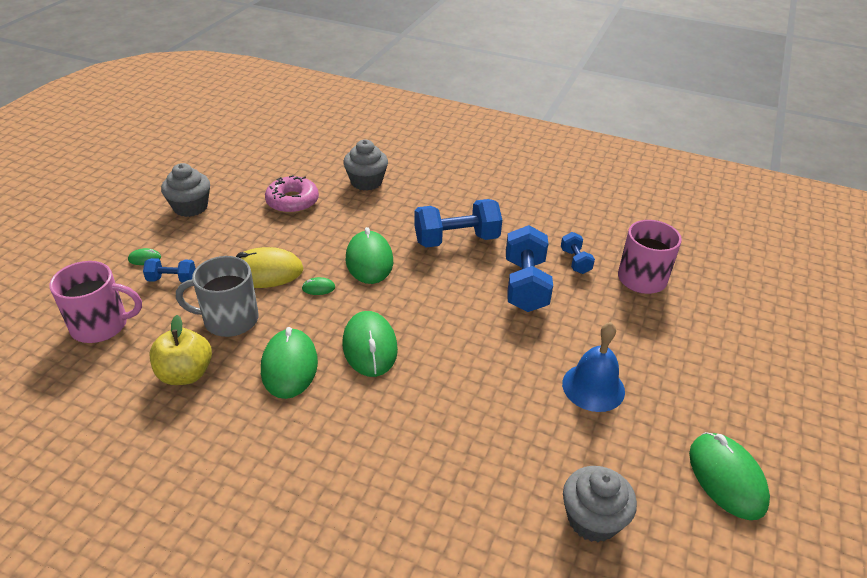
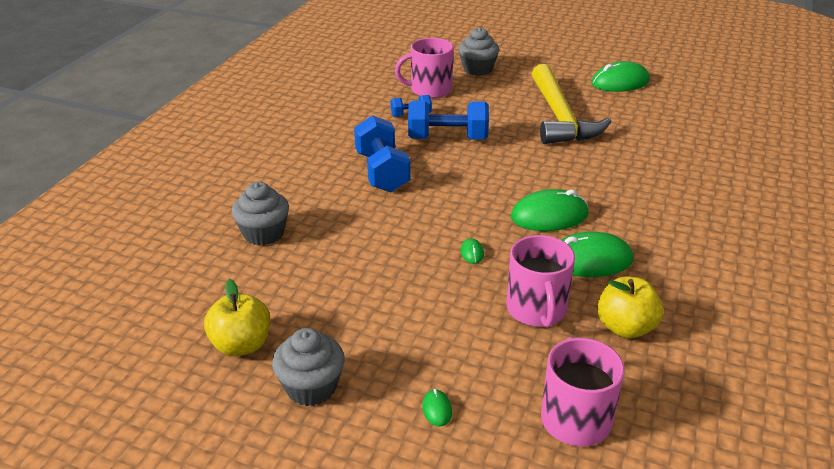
camera: 90 degrees left, 5 degrees down
blue dumbbell [143,258,196,283] -> none
grey mug [176,256,259,337] -> pink mug [506,235,575,328]
yellow mouse [235,247,304,288] -> none
pink donut [265,175,319,213] -> none
green mouse [346,227,393,284] -> none
blue bell [562,322,625,412] -> yellow hammer [532,64,612,144]
grey cupcake [563,466,637,542] -> grey cupcake moved to [458,27,499,76]
none -> yellow apple [204,279,270,356]

